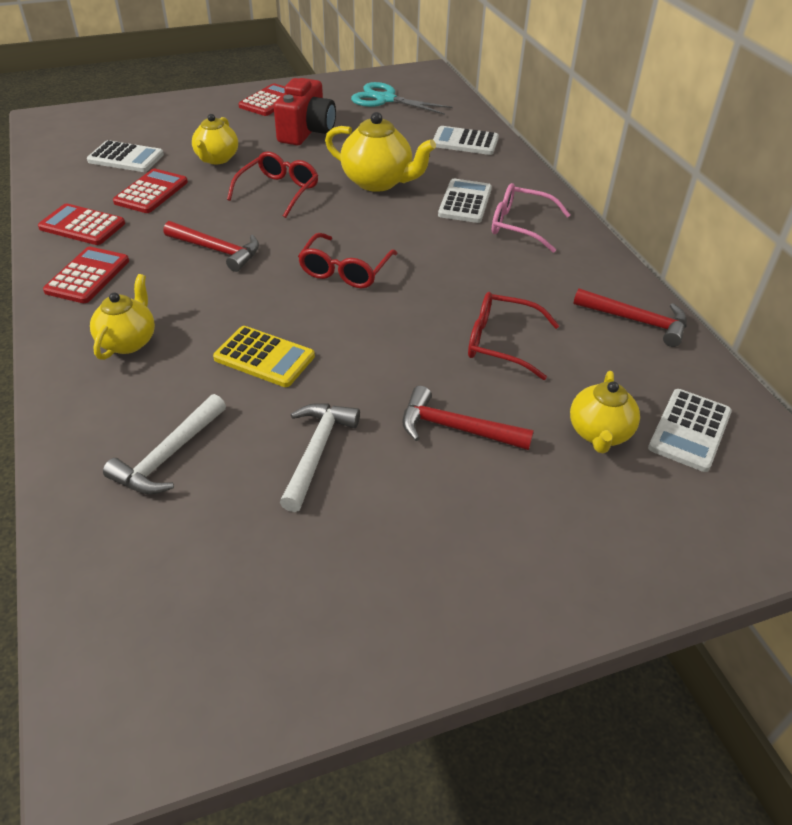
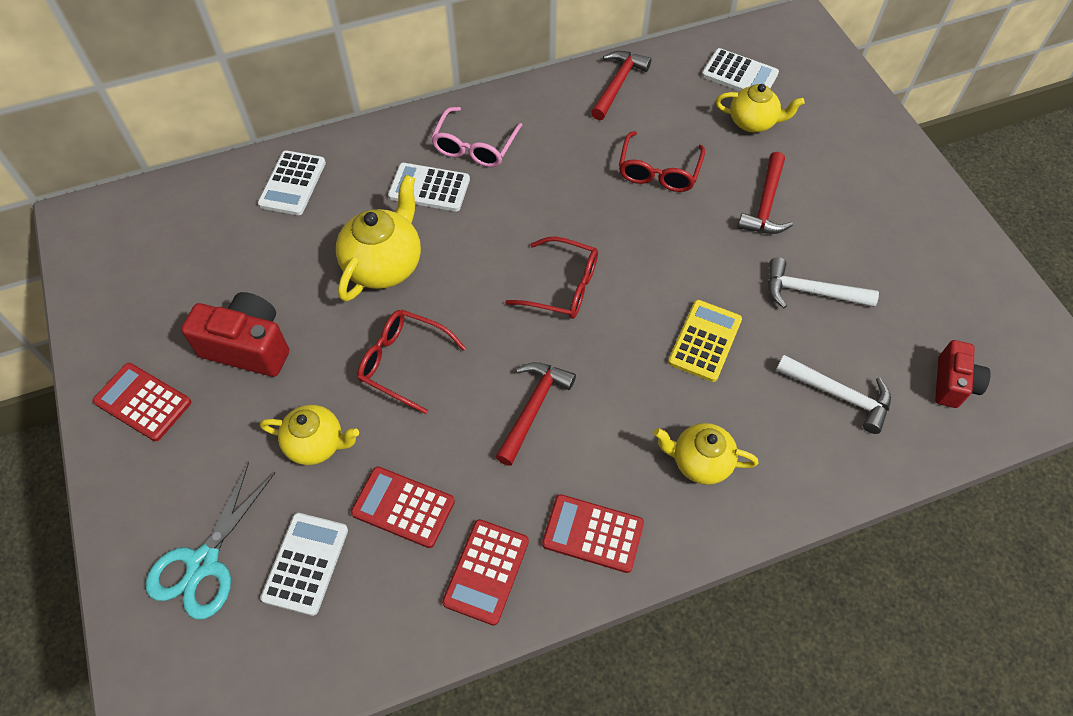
camera: 90 degrees left, 15 degrees up
turquoise scissors [351,82,452,115] -> turquoise scissors moved to [146,462,275,620]
none -> red camera [935,340,991,408]

